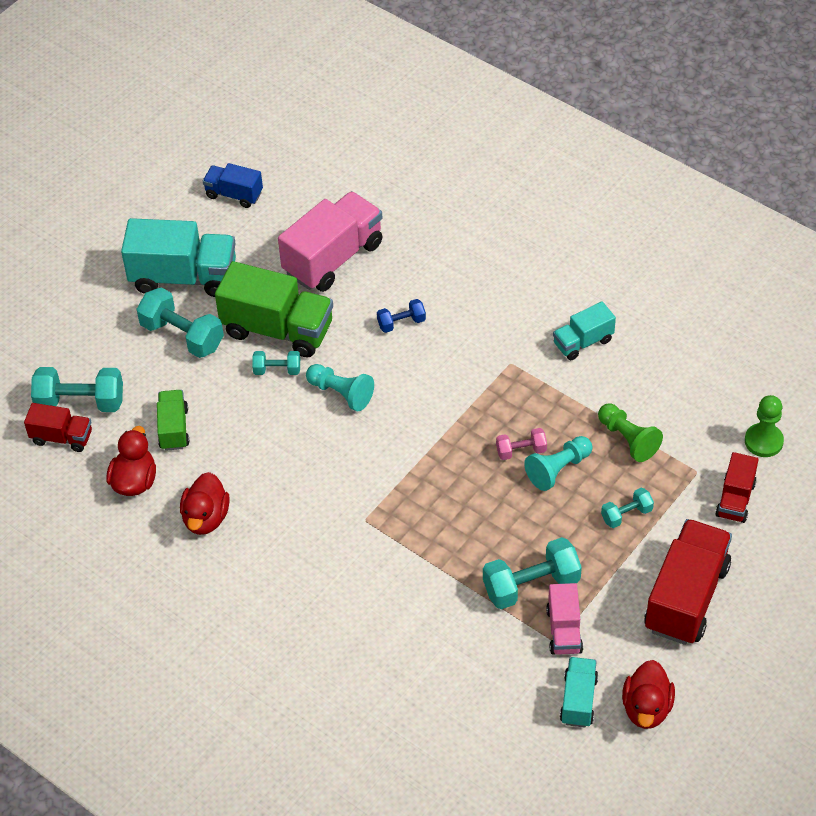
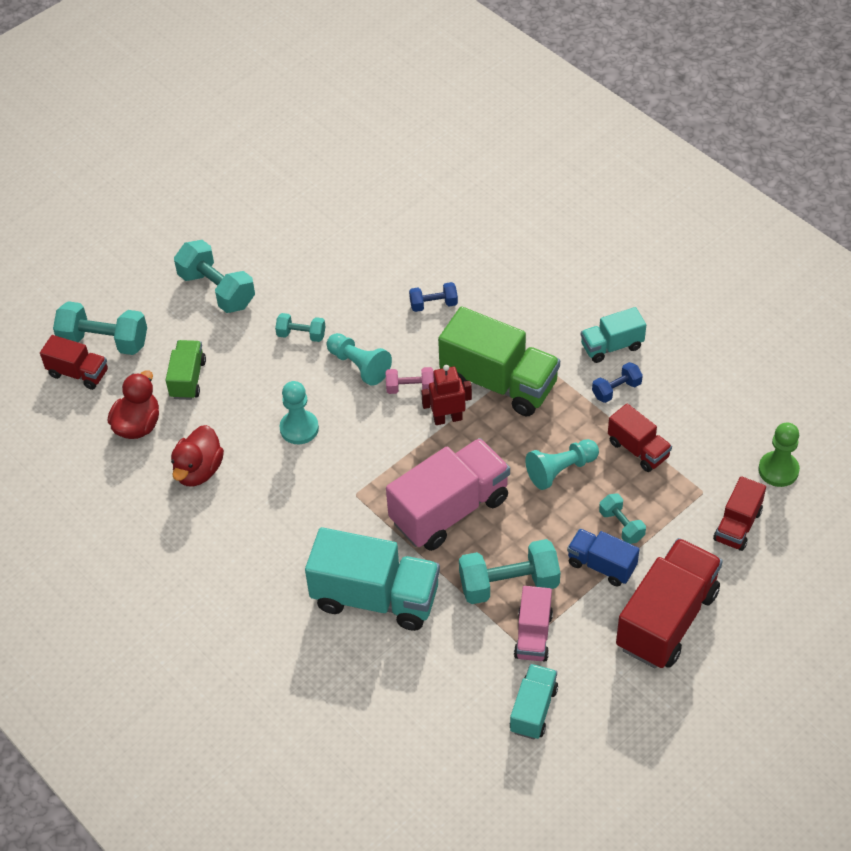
camera: 10 degrees right, 0 degrees up
turquoise truck [121,218,236,297] -> turquoise truck moved to [305,527,440,631]
blue truck [203,163,263,208] -> blue truck moved to [567,529,639,586]
green truck [215,261,333,358] -> green truck moved to [438,306,560,416]
pink truck [278,191,383,292] -> pink truck moved to [386,438,510,551]
pink dumbbell [496,428,547,460] -> pink dumbbell moved to [386,367,434,394]
green pawn [598,403,663,462] -> red truck [608,404,672,472]
turquoise dumbbell [601,488,654,528] -> turquoise dumbbell turned 75 degrees clockwise [599,493,646,544]
red duck [622,660,675,729] -> none
none -> turquoise pawn [280,381,319,444]
none -> red robot [421,365,472,425]
none -> blue dumbbell [592,362,643,403]

